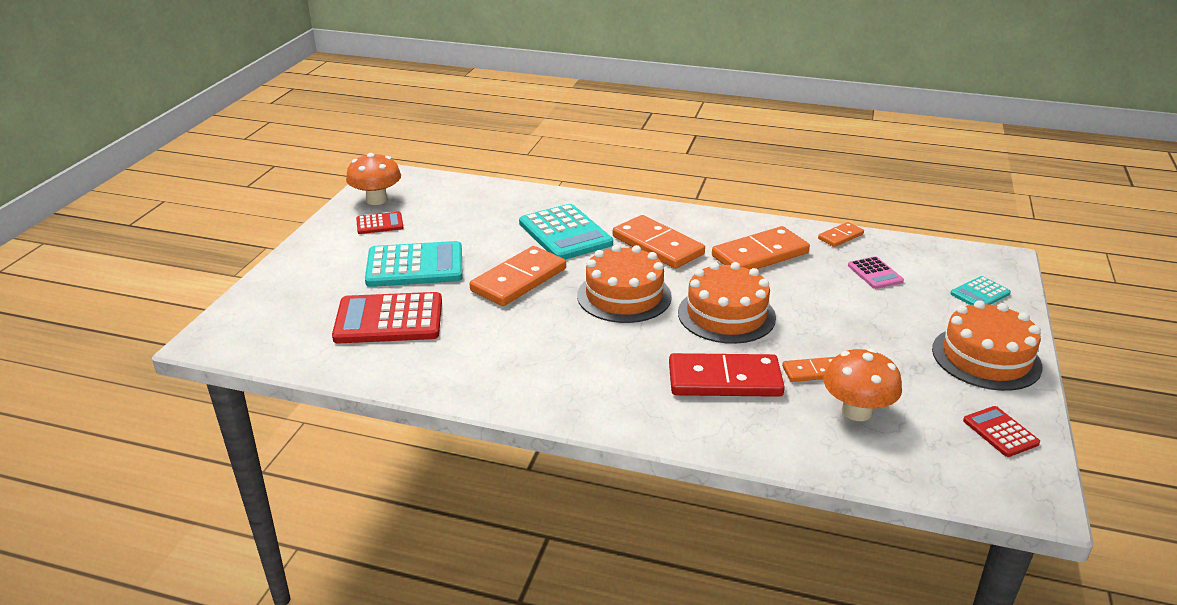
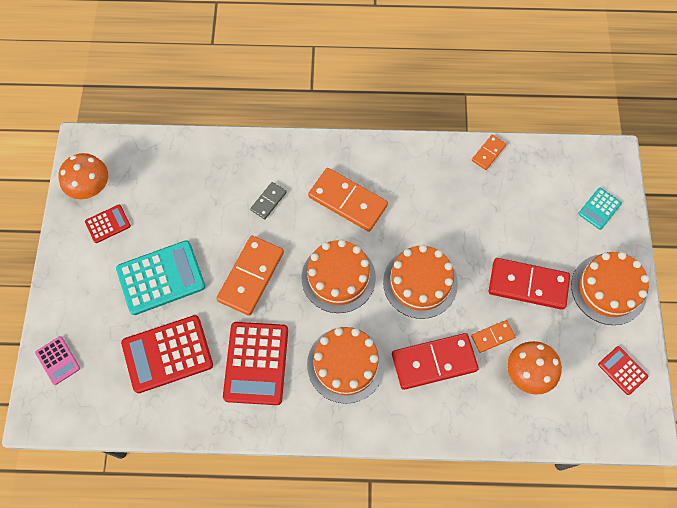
camera: 15 degrees left, 35 degrees up
turquoise calculator [519,204,613,260] -> grey domino [250,182,286,219]
orange domino [712,226,810,270] -> none
pink calculator [848,256,904,289] -> pink calculator moved to [35,336,80,385]
none -> red calculator [223,322,288,405]
none -> orange cake [307,327,385,404]
none -> red domino [489,258,570,310]

